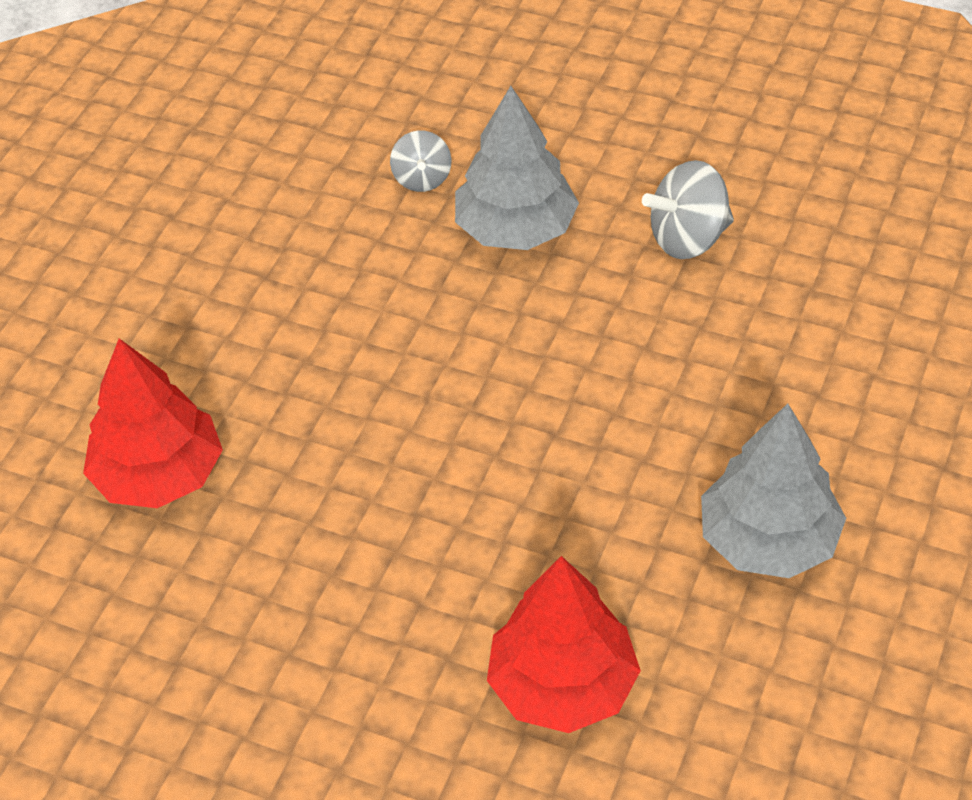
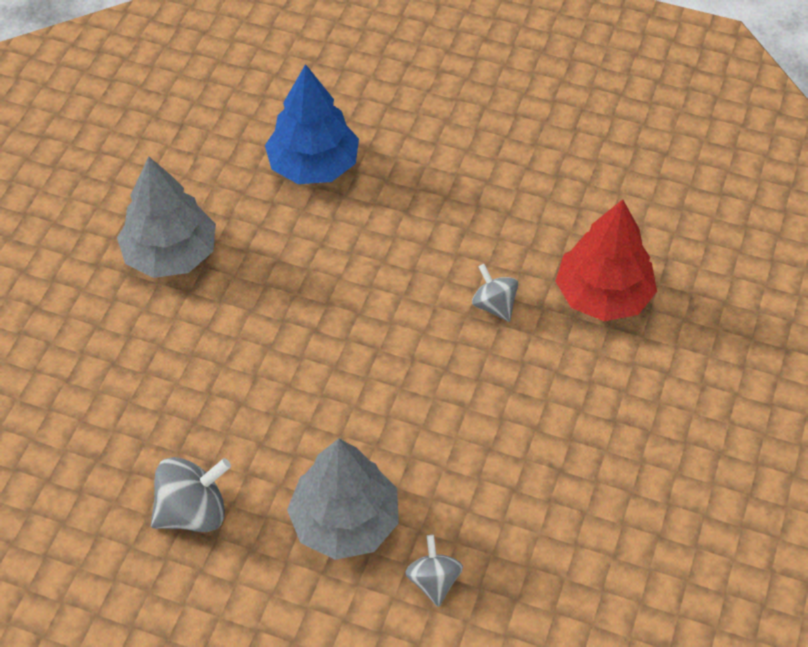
camera: 175 degrees right, 5 degrees up
red tree [487,556,641,733] -> blue tree [265,64,359,184]
none -> grey spinning top [472,264,518,322]

